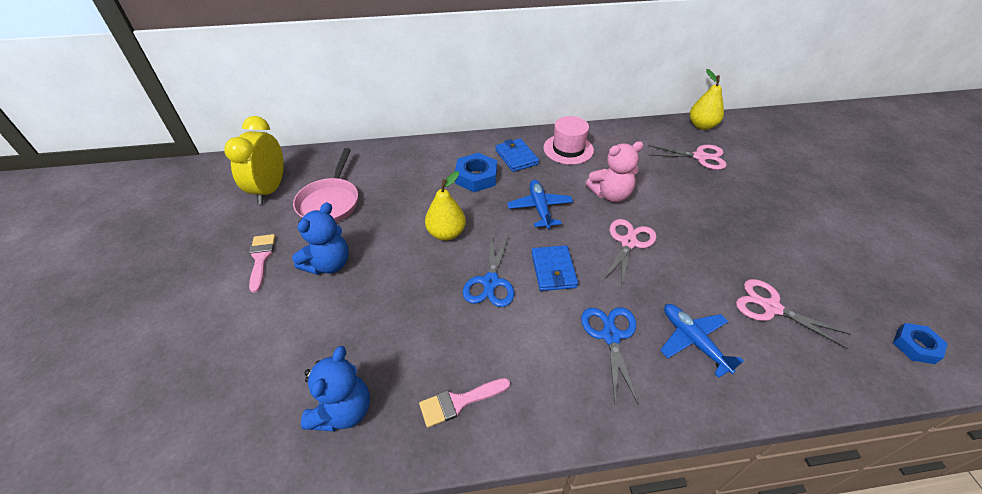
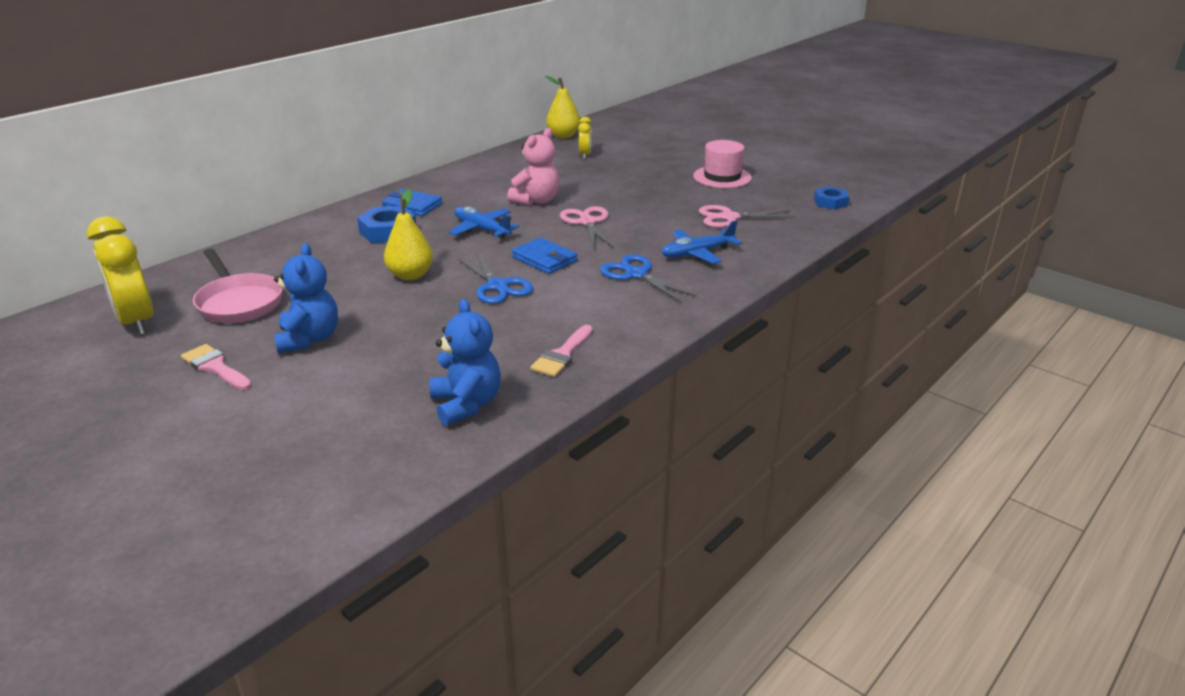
camera: 40 degrees left, 15 degrees down
pink hat [543,116,594,165] -> pink hat moved to [693,140,752,188]
pink scissors [648,145,727,170] -> yellow clock [578,117,591,159]
blue plane [660,304,744,378] -> blue plane turned 45 degrees counterclockwise [662,221,741,264]

